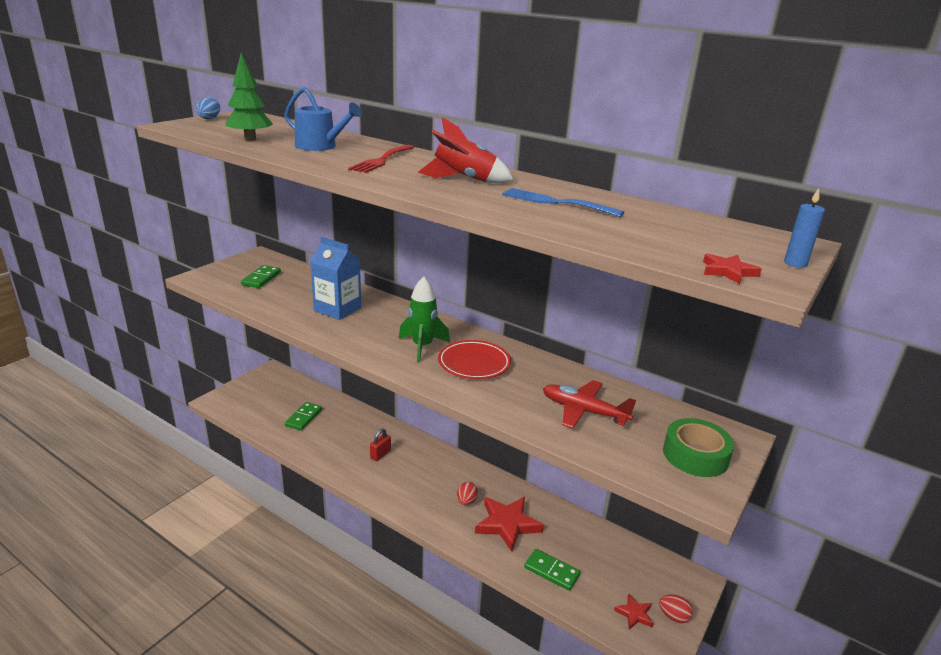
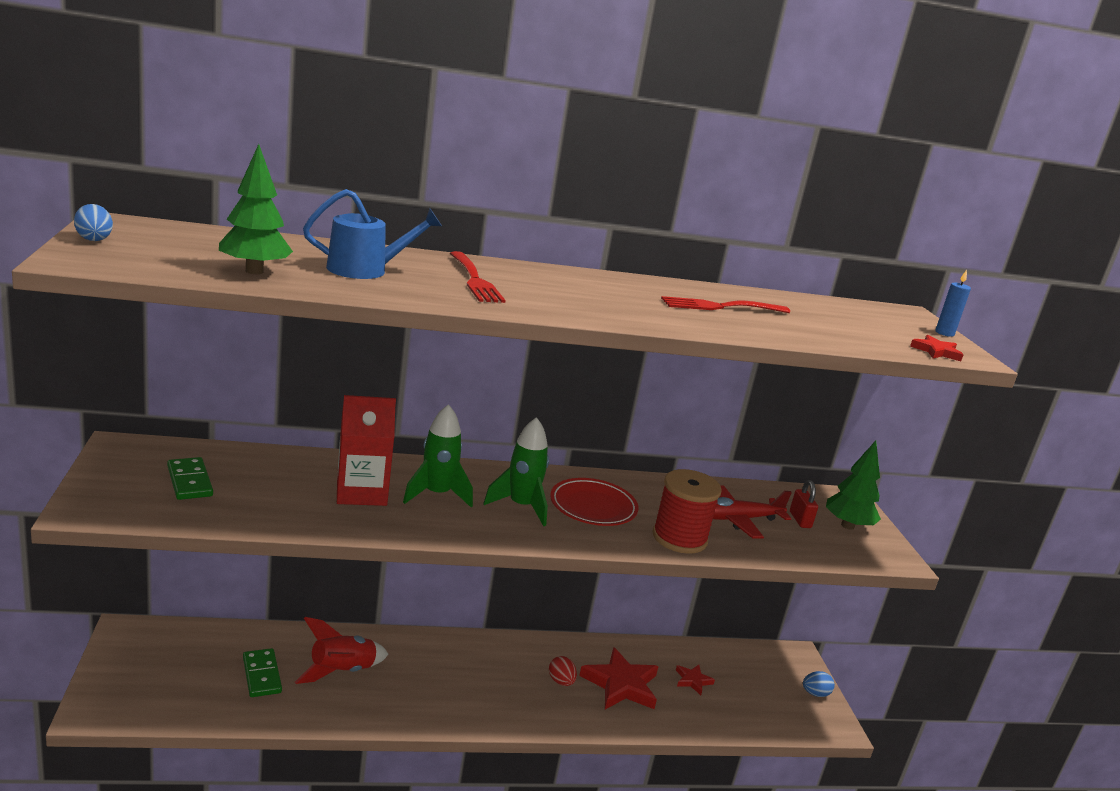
camera: 45 degrees left, 5 degrees down
blue carton [310,237,361,320] -> red carton [337,395,396,506]
red padlock [370,429,391,461] -> red padlock moved to [790,480,818,528]
red rocket [418,117,513,183] -> red rocket moved to [295,617,388,684]
blue fork [502,188,624,217] -> red fork [661,296,790,313]
green domino [524,549,580,591] -> none
red star [614,594,654,630] -> red star moved to [676,665,715,695]
red egg [659,594,693,623] -> blue egg [803,671,835,697]
green tape [663,418,734,477] -> green tree [826,441,881,530]
none -> green rocket [403,404,473,507]
none -> red spool [652,469,722,554]

